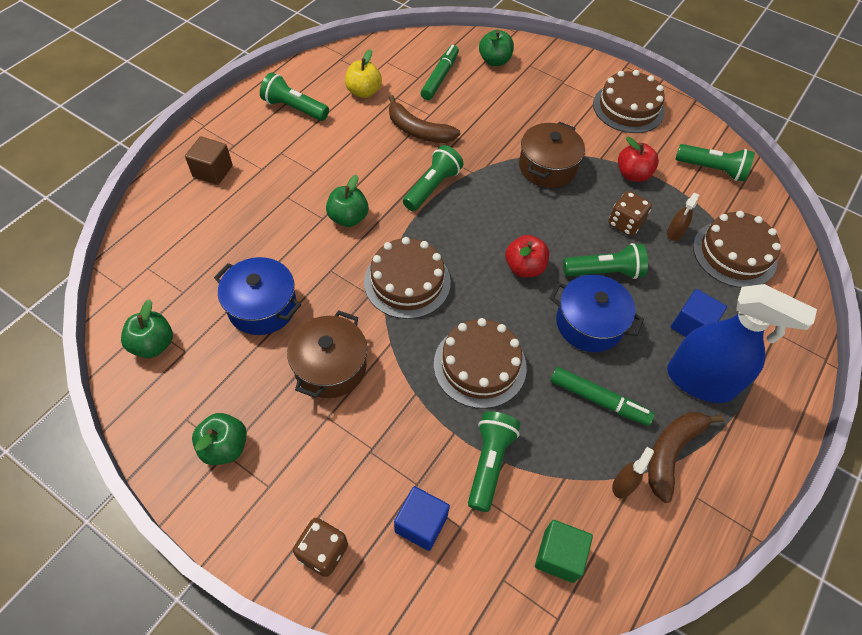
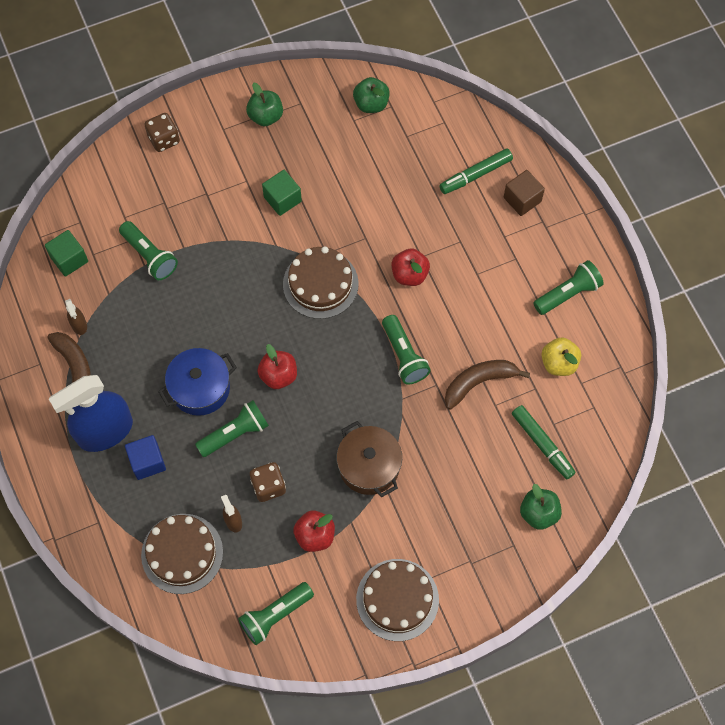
camera: 125 degrees right, 10 degrees up
blue pot [214,257,301,335] -> none
brown pot [287,310,367,398] -> green cube [262,170,302,216]
green apple [326,175,369,227] -> red apple [391,248,430,286]
blue cube [394,486,450,551] -> none
brown cake [434,318,527,409] -> none
green marker [550,367,655,426] -> green marker moved to [439,148,513,194]
green flashlight [563,243,648,279] -> green flashlight turned 150 degrees counterclockwise [195,400,269,457]

